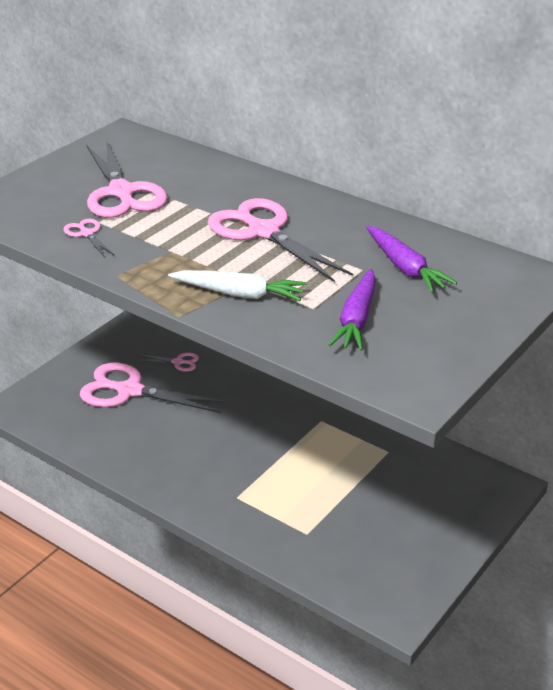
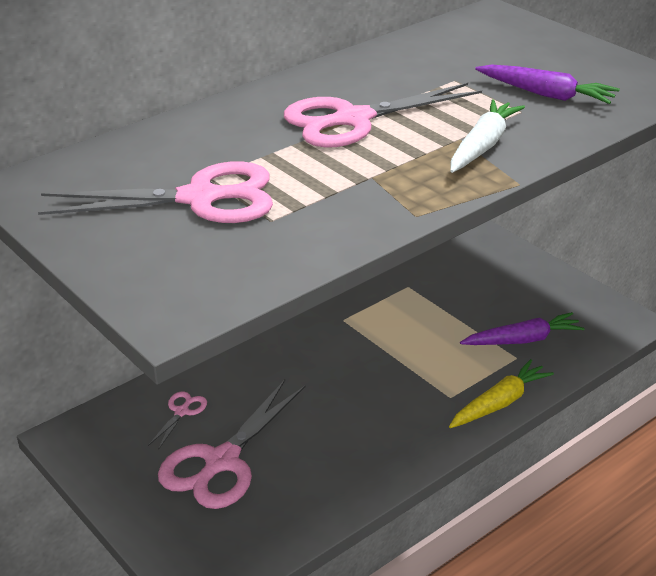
camera: 75 degrees left, 0 degrees up
pink scissors [64,219,115,256] -> none
purple carrot [366,226,457,293] -> purple carrot moved to [460,312,585,345]
none -> yellow carrot [449,359,554,428]

